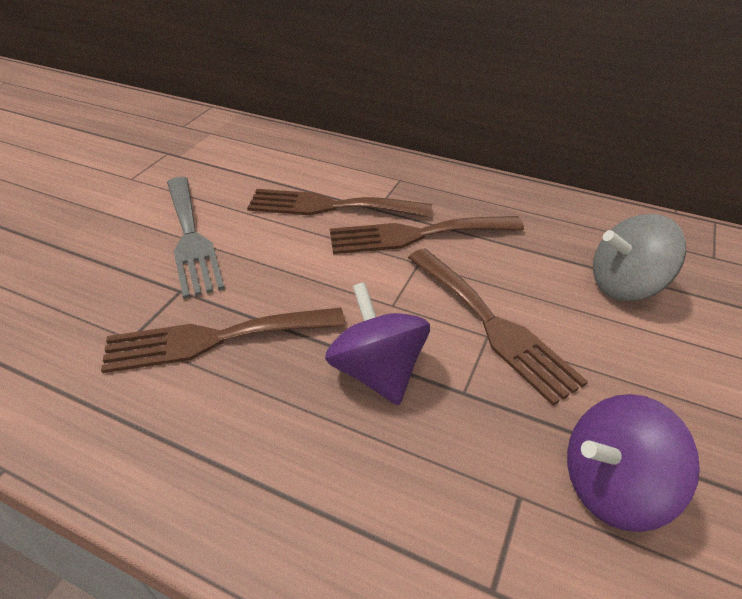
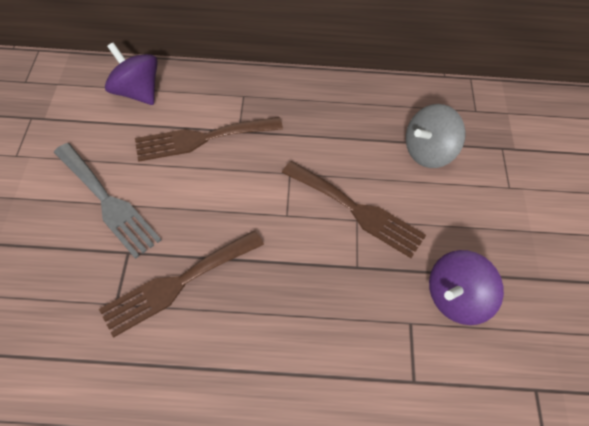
camera: 25 degrees left, 15 degrees up
purple spinning top [325,282,430,405] -> purple spinning top moved to [105,42,158,105]
brown fork [330,216,524,254] -> none

